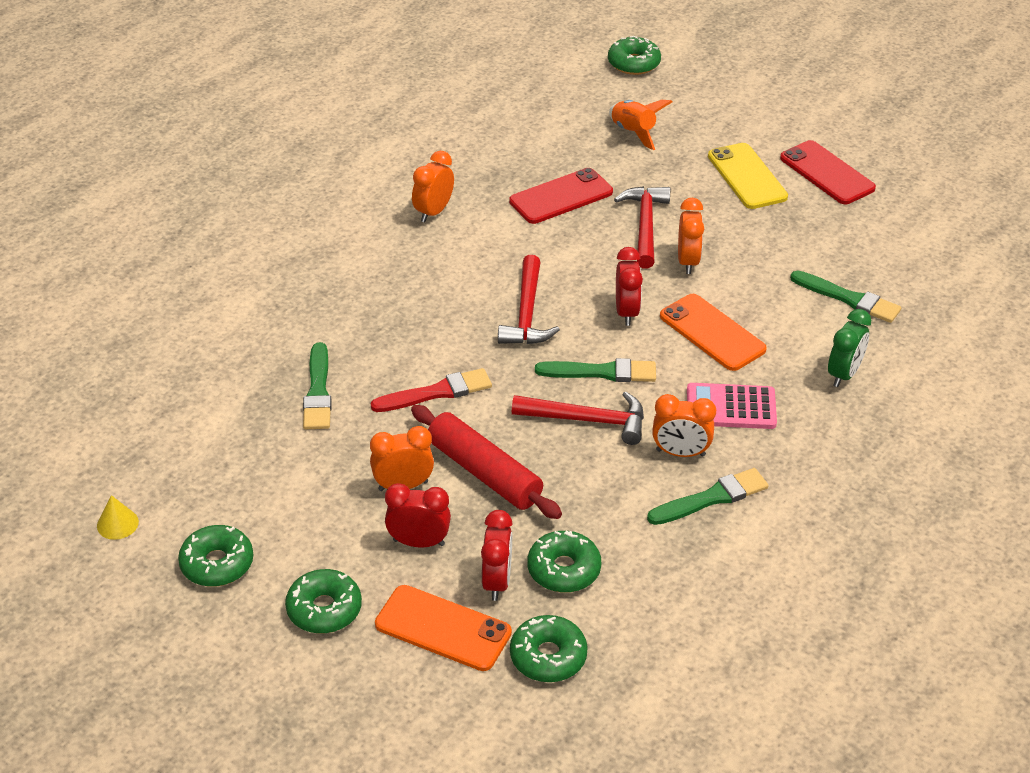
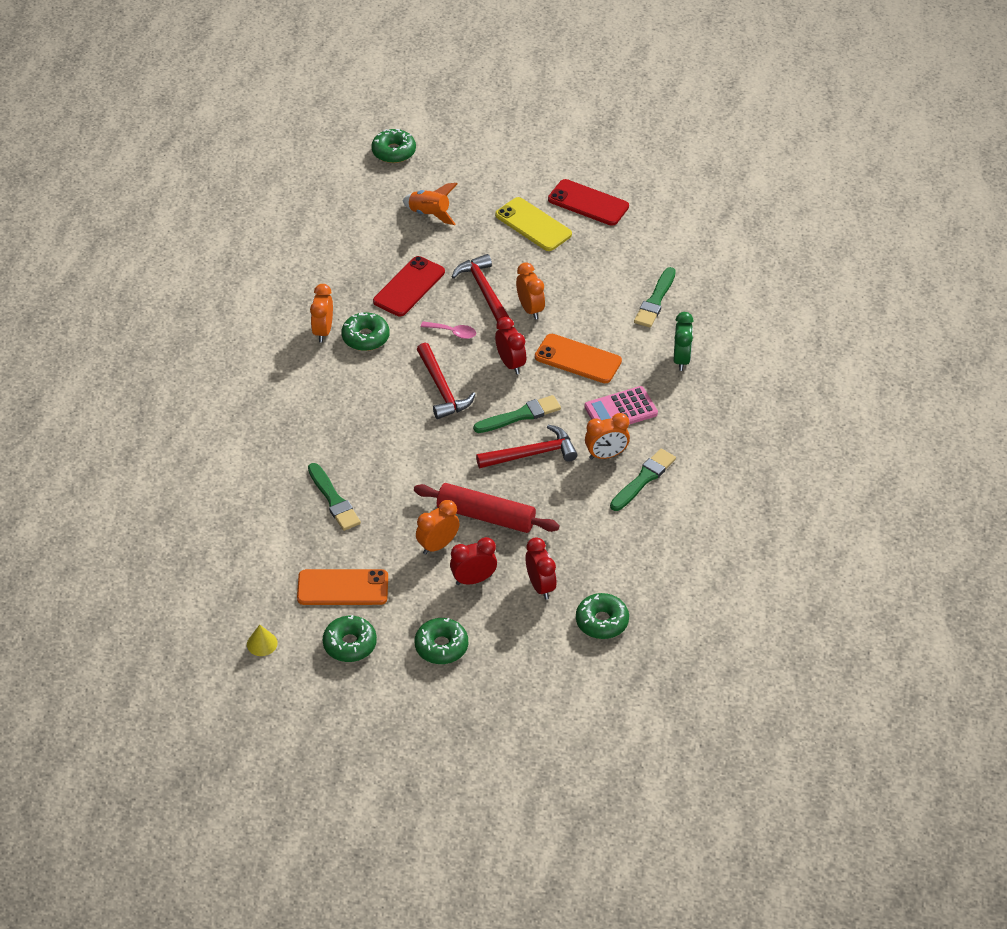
camera: 25 degrees left, 5 degrees up
red brush [371,368,492,412] -> none
orange phone [375,585,512,671] -> orange phone moved to [297,569,388,605]
green donut [527,531,601,593] -> green donut moved to [341,312,390,351]
green brush [790,270,901,323] -> green brush turned 105 degrees clockwise [634,267,676,328]
none -> pink spoon [421,321,476,339]

